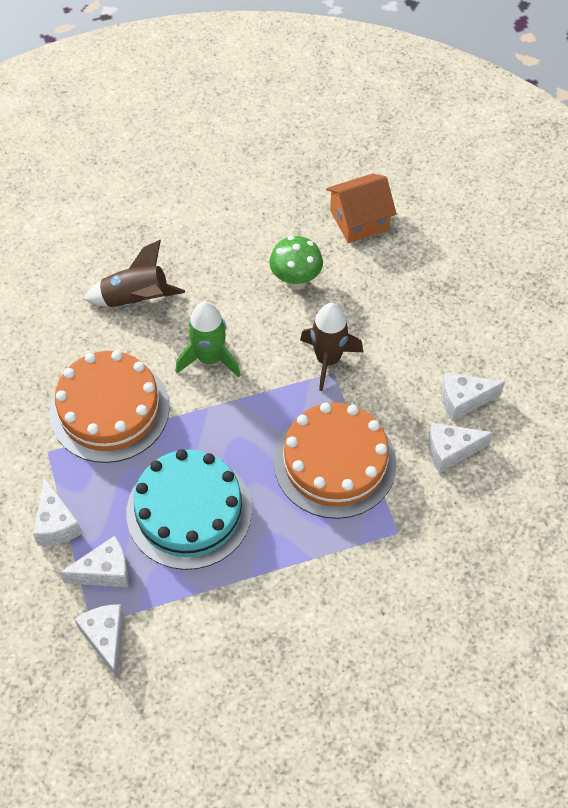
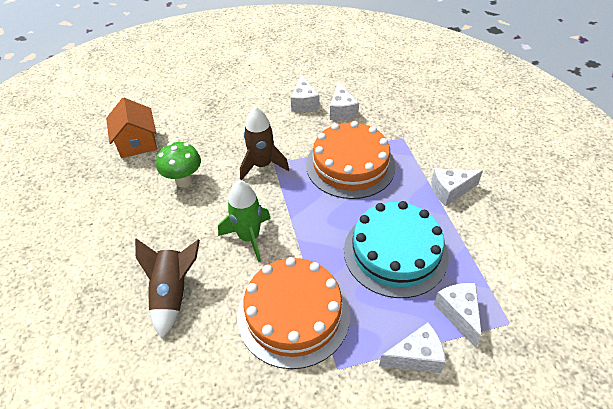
camera: 85 degrees left, 10 degrees down
white cheese [75,604,124,679] -> white cheese moved to [431,169,483,206]

